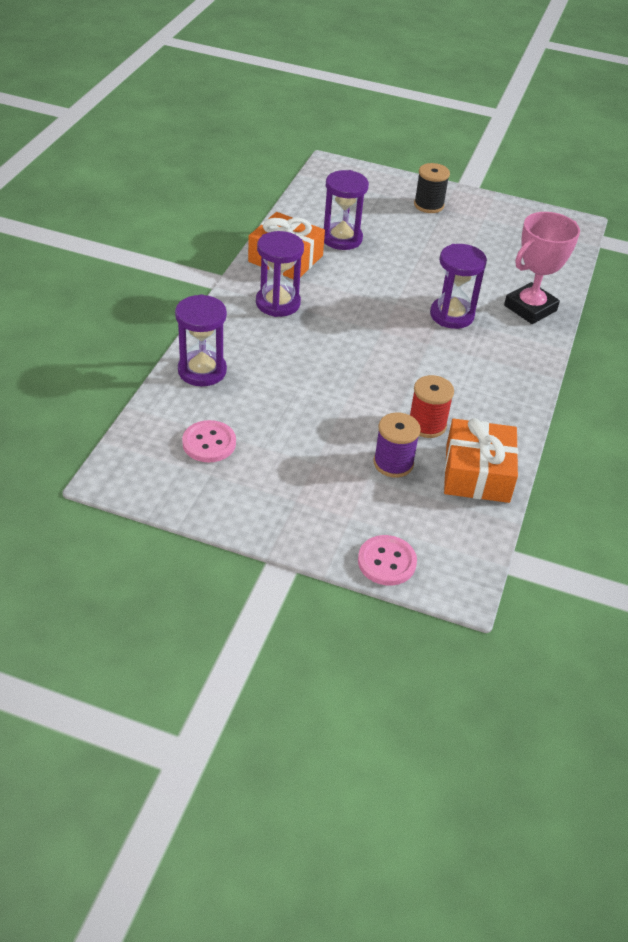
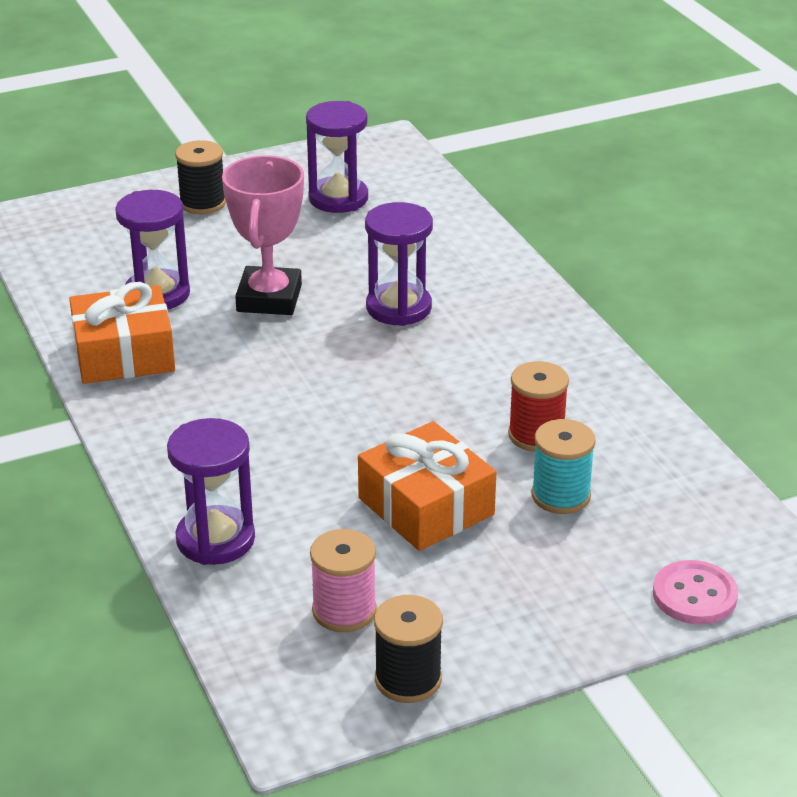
camera: 40 degrees left, 10 degrees down
pink button [182,420,236,463] -> pink spool [310,529,377,632]
purple hourglass [256,231,304,317] -> purple hourglass moved to [306,101,368,213]
purple spool [373,412,421,478] -> turquoise spool [531,419,596,514]
orange gift [444,418,518,503] -> orange gift moved to [358,421,496,551]
pink trophy [504,212,580,324] -> pink trophy moved to [222,156,304,315]
none -> black spool [374,595,443,703]

